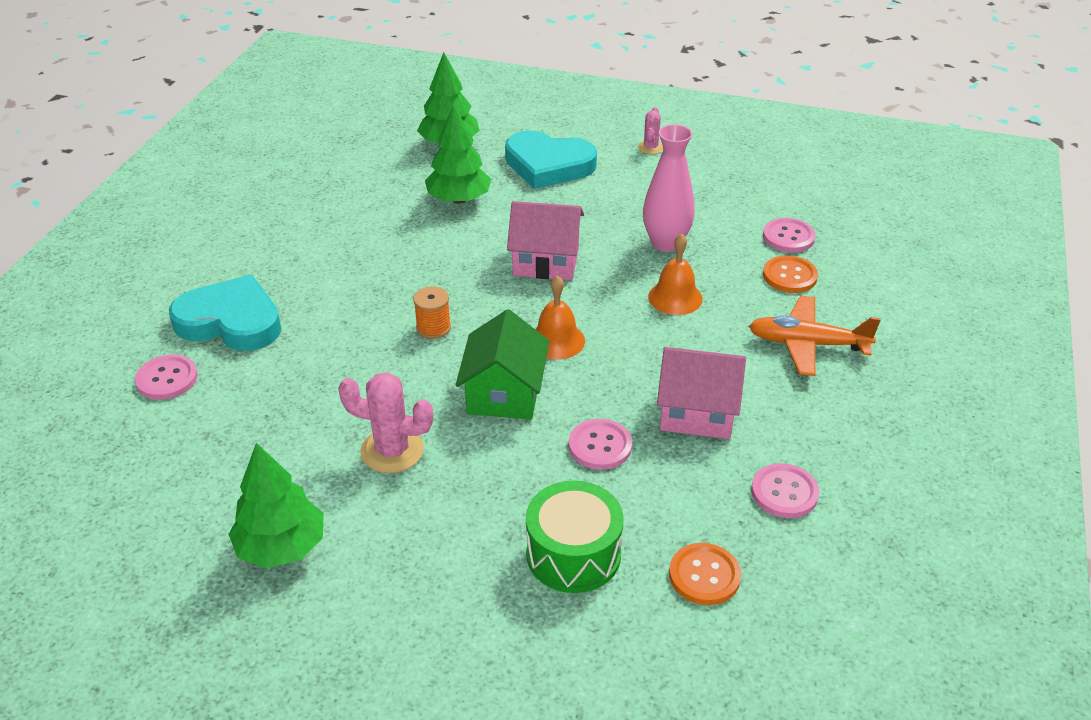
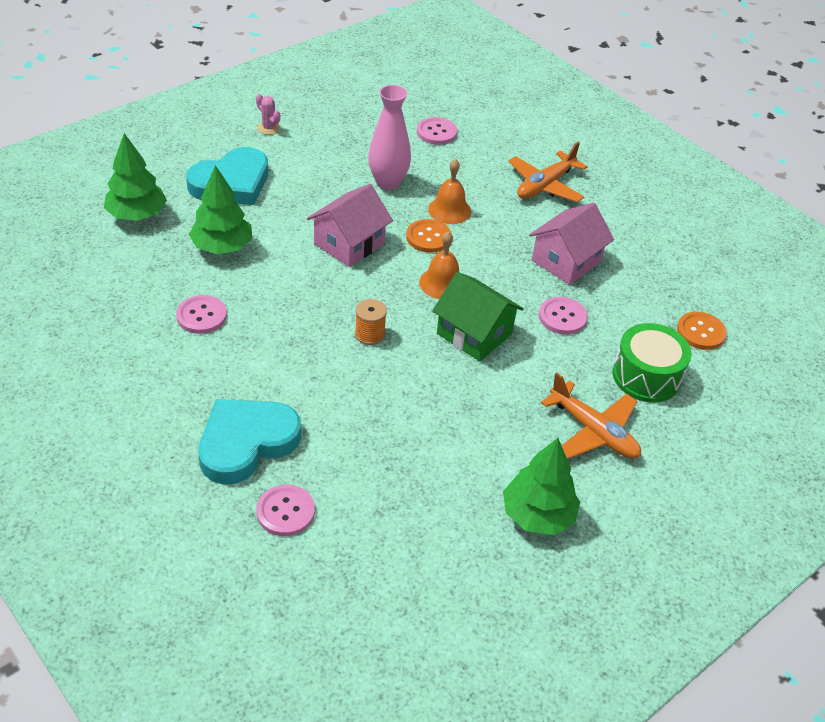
camera: 60 degrees left, 5 degrees up
pink cactus [338,372,433,473] -> none
pink button [751,463,819,518] -> pink button moved to [176,295,227,334]
orange button [763,255,818,293] -> orange button moved to [406,219,452,253]
none -> orange plane [541,373,641,459]

